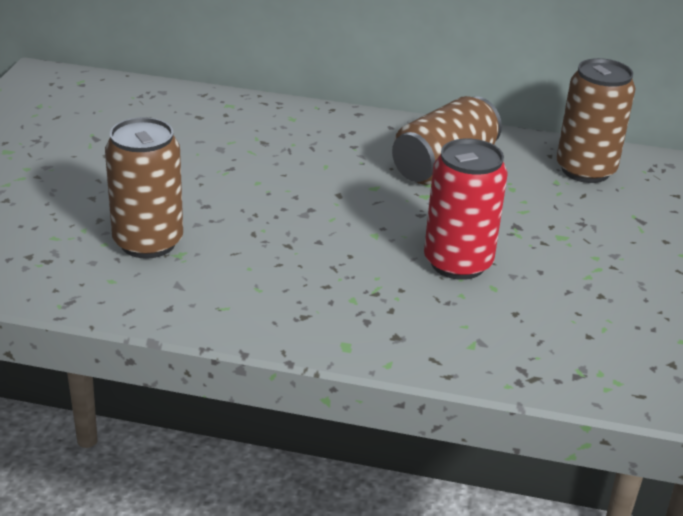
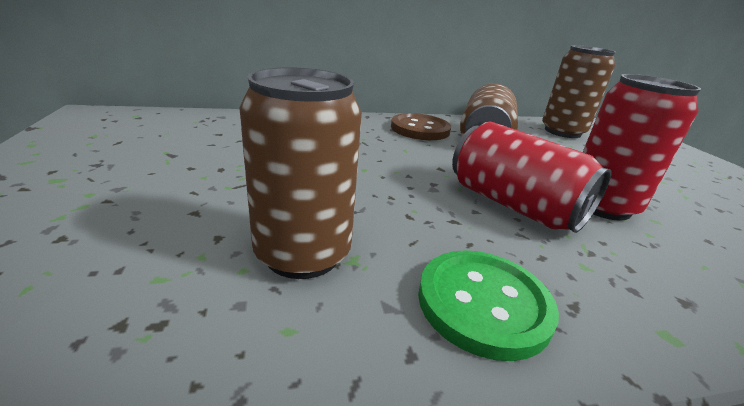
camera: 25 degrees left, 5 degrees down
none -> brown button [391,113,451,140]
none -> green button [418,250,559,361]
none -> red can [452,121,611,233]

